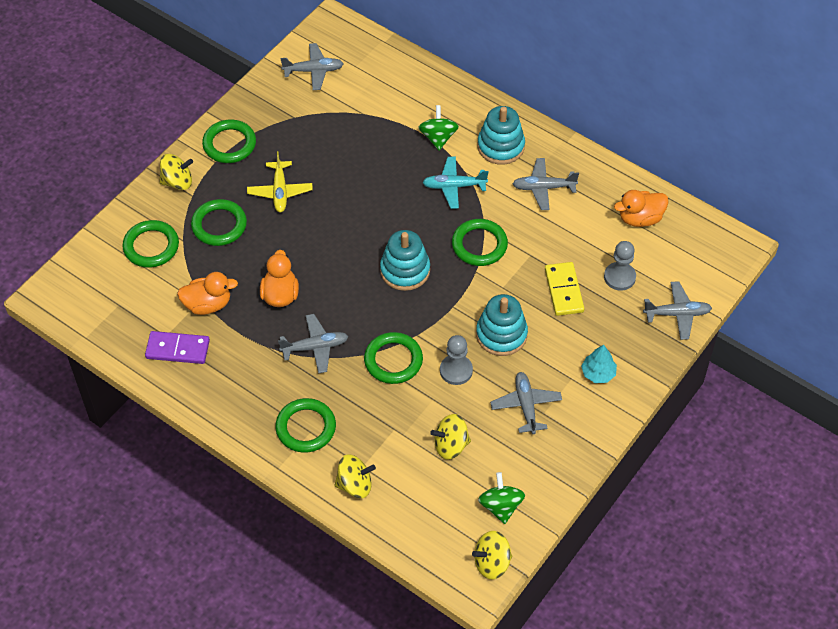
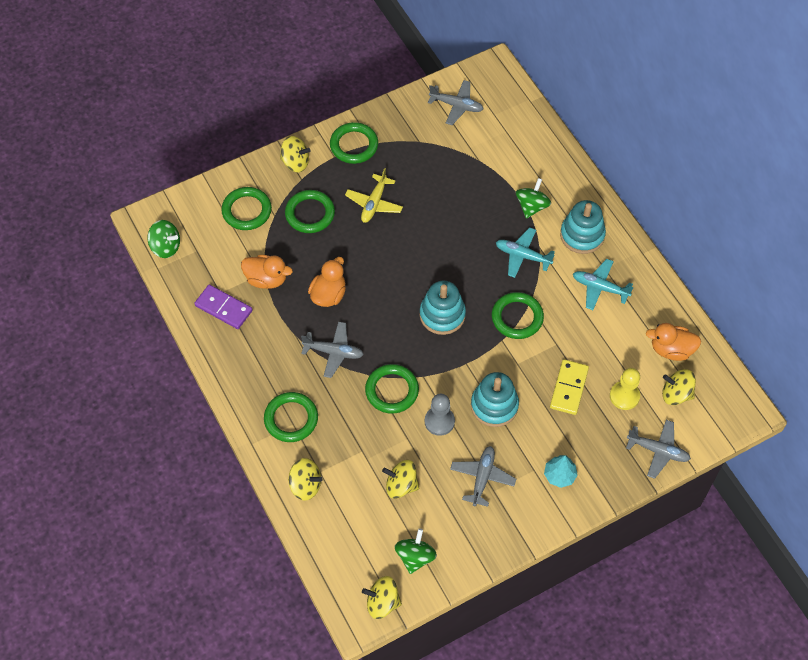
camera: 25 degrees right, 5 degrees up
grey plane [513,158,579,210] -> turquoise plane [573,259,634,310]
grey pawn [604,241,636,290] -> yellow pawn [610,368,640,410]
none -> green spinning top [147,220,180,258]
none -> yellow spinning top [662,369,696,405]

